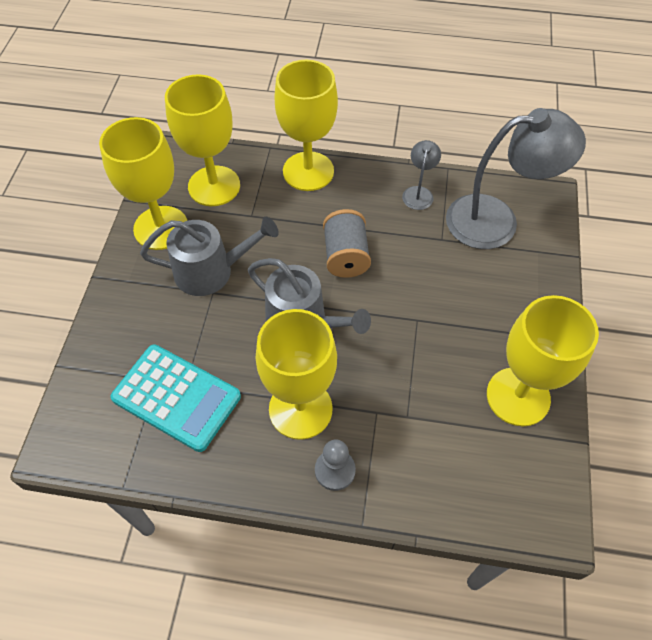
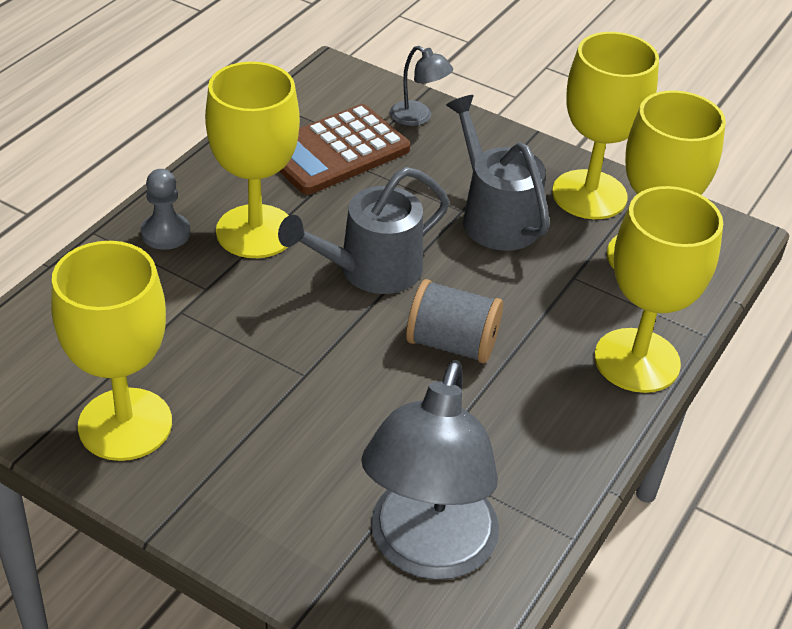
camera: 110 degrees right, 15 degrees down
turquoise calculator [111,345,241,452] -> brown calculator [279,104,410,195]
grey watering can [140,217,279,296] -> grey watering can turned 135 degrees clockwise [446,95,550,251]
grey lamp [402,140,441,210] -> grey lamp moved to [390,46,453,126]

